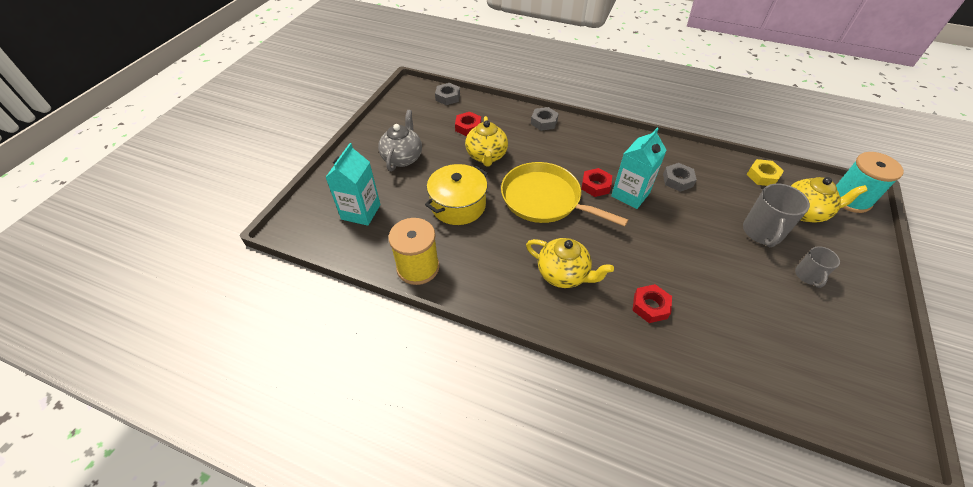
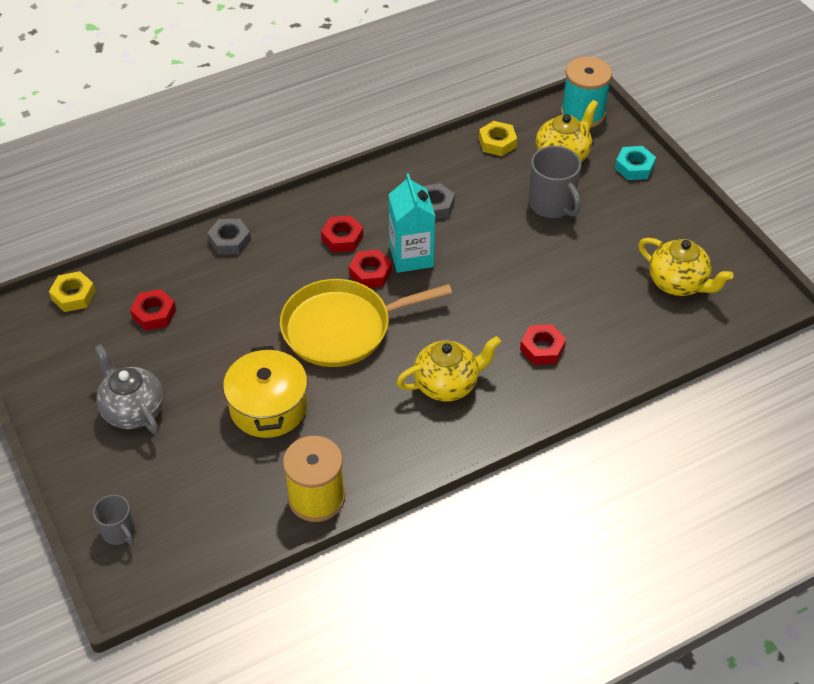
camera: 50 degrees left, 0 degrees up
turquoise carton [325,143,381,226] -> none
grey nut [435,83,460,105] -> yellow nut [49,271,96,312]
yellow teapot [465,116,508,166] -> yellow teapot moved to [638,238,734,296]
grey mug [795,246,840,288] -> grey mug moved to [93,494,135,545]
none -> red nut [321,215,363,253]
none -> turquoise nut [615,146,656,180]

